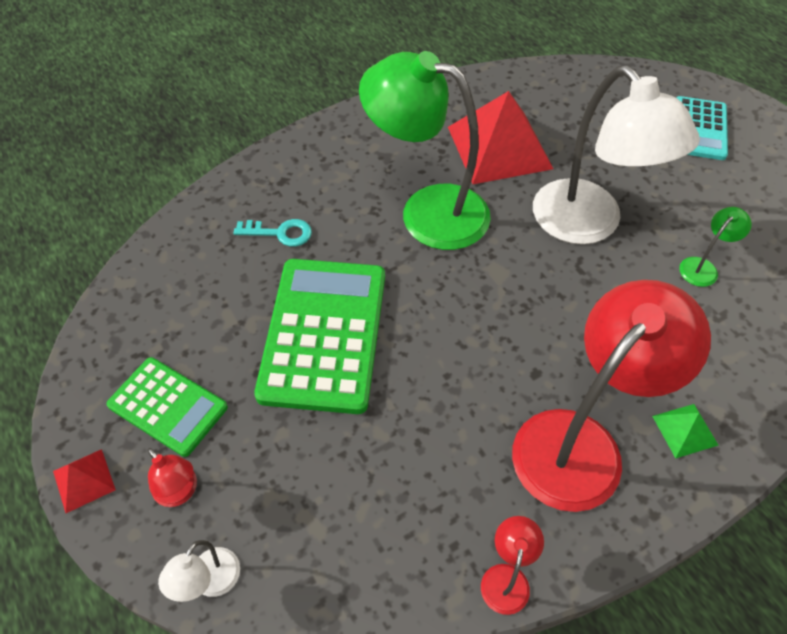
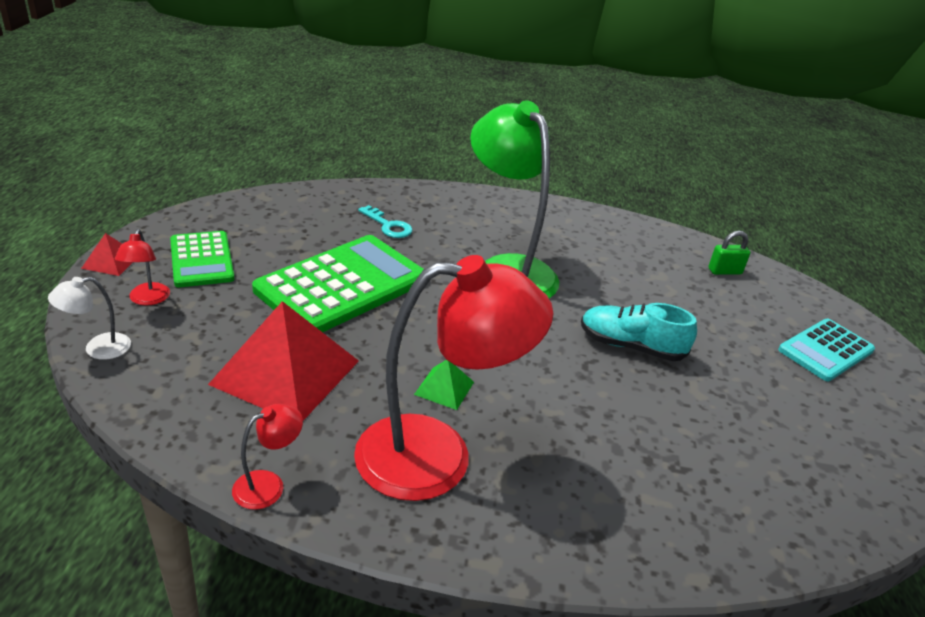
camera: 35 degrees right, 20 degrees down
red pyramid [448,91,553,184] -> red pyramid moved to [208,301,359,421]
white lamp [533,66,700,244] -> turquoise shoe [581,303,697,361]
green pyramid [652,404,719,458] -> green pyramid moved to [414,360,474,410]
green lamp [679,207,752,287] -> none
none -> green padlock [708,231,751,275]

